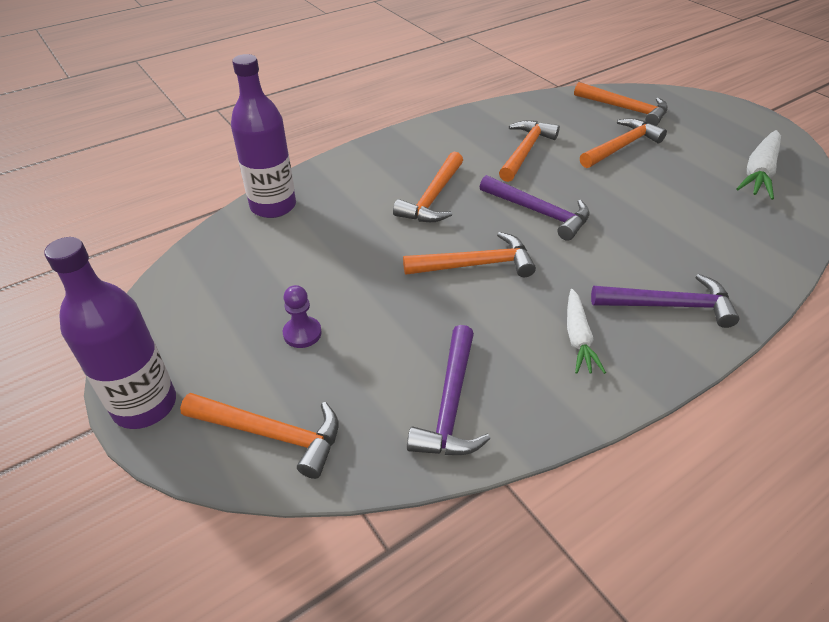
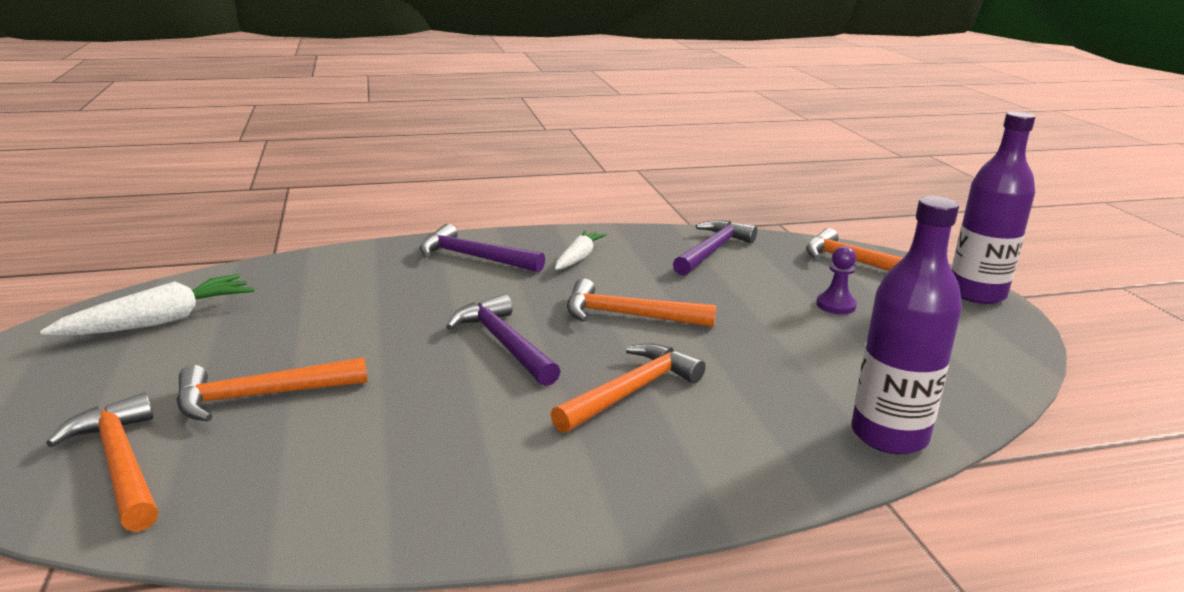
camera: 160 degrees left, 20 degrees down
orange hammer [499,120,560,182] -> none

